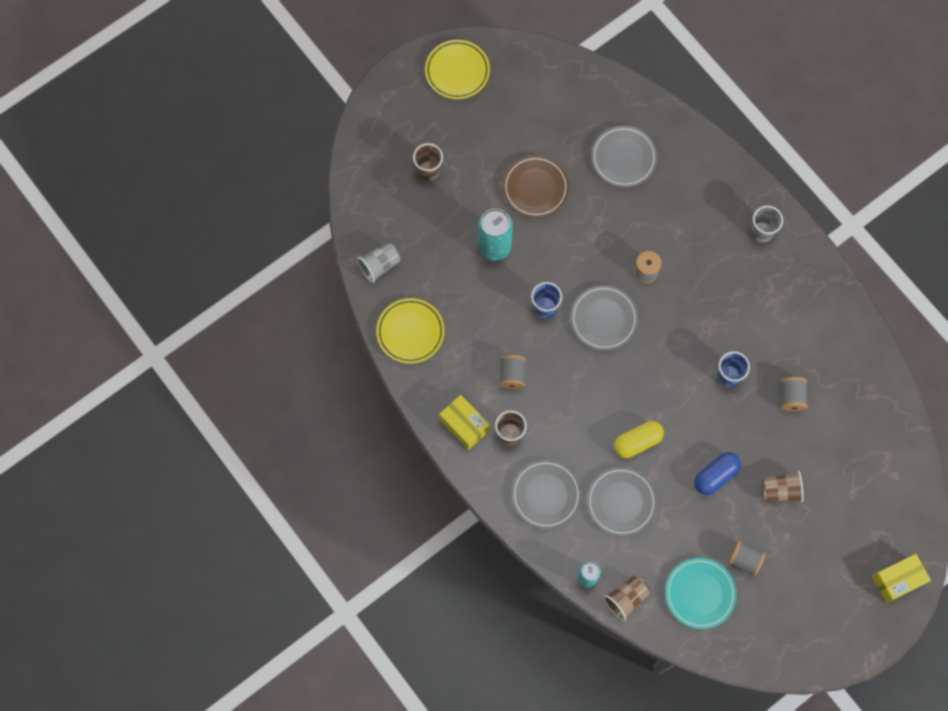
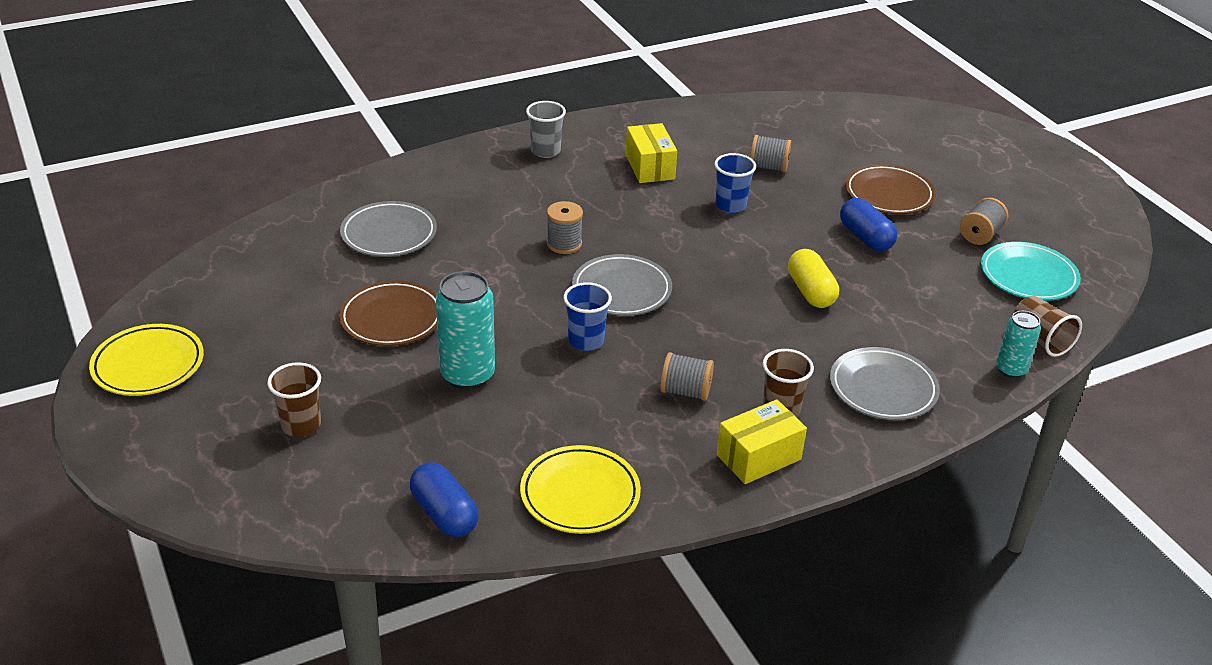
camera: 80 degrees left, 35 degrees down
grey cup [357,243,401,283] -> blue capsule [410,462,479,537]
grey plate [587,467,657,536] -> none
brown cup [761,471,804,502] -> brown plate [845,164,936,214]
yellow box [872,554,931,603] -> yellow box moved to [626,123,677,183]

